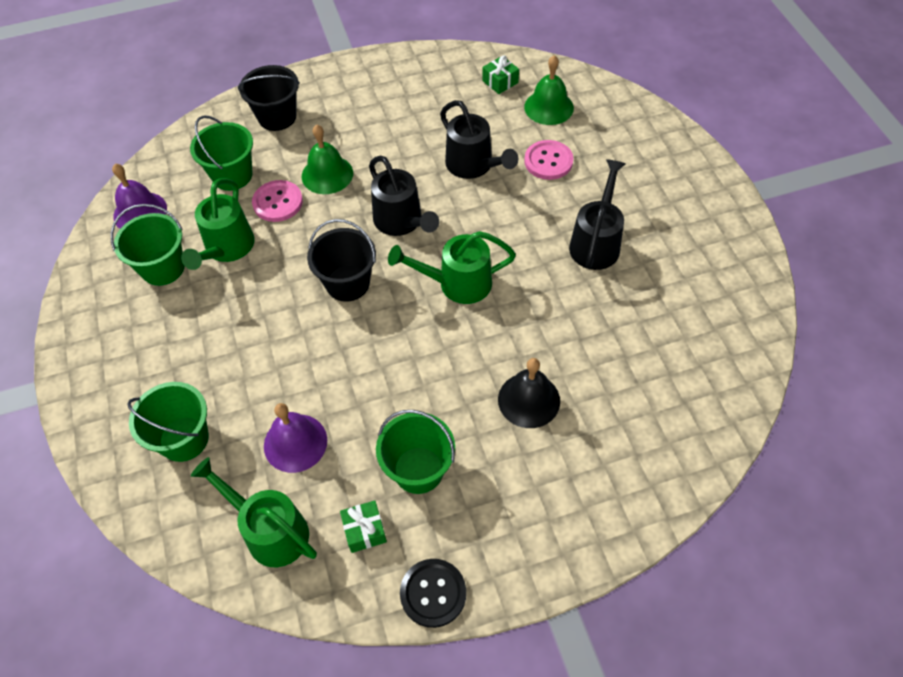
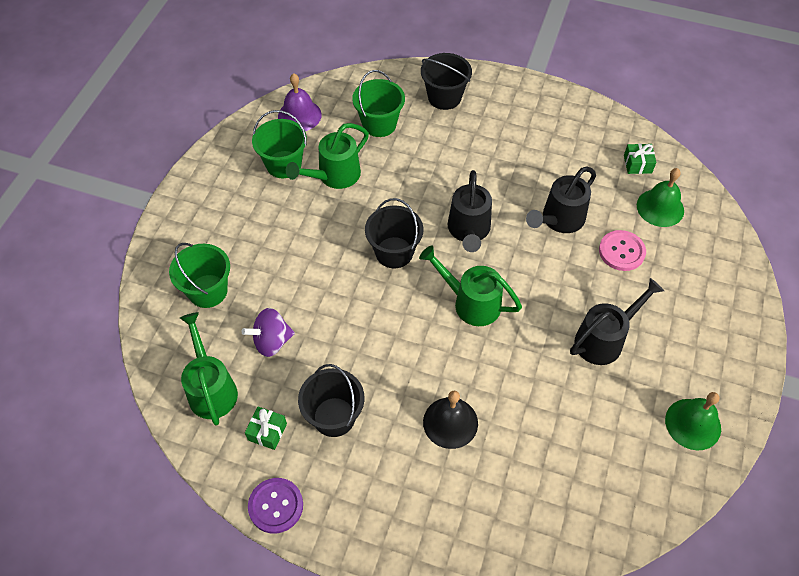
camera: 35 degrees right, 0 degrees up
pink button [252,180,303,222] -> none
purple bell [264,403,327,473] -> purple spinning top [242,308,295,357]
green bell [302,124,353,194] -> green bell moved to [665,392,721,450]
green bucket [376,410,455,494] -> black bucket [298,364,365,437]
black button [400,559,466,628] -> purple button [248,478,303,534]
black watering can [440,100,518,179] -> black watering can turned 45 degrees clockwise [526,167,596,233]

